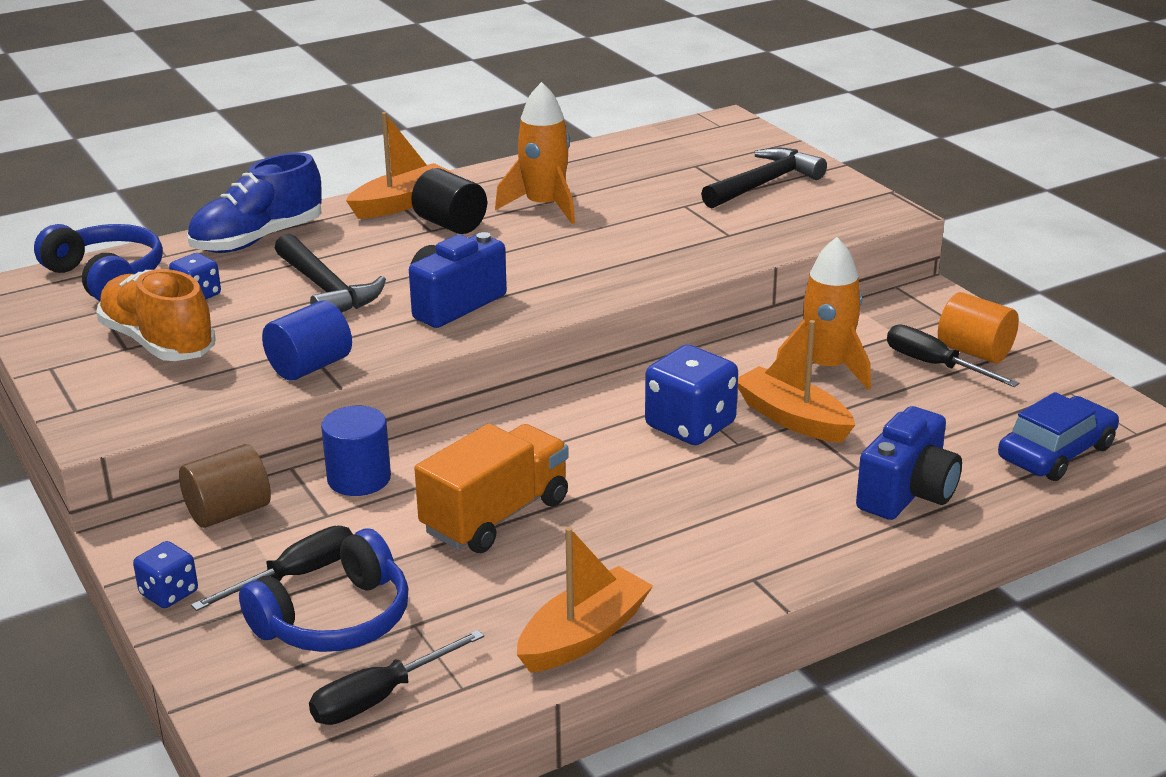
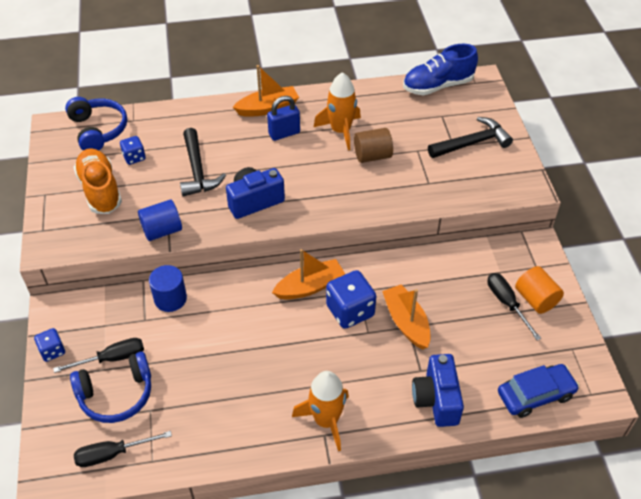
camera: 20 degrees right, 20 degrees up
brown cylinder [179,444,271,528] -> brown cylinder moved to [354,128,393,163]
blue shoe [187,152,322,253] -> blue shoe moved to [403,44,478,95]
black cylinder [411,168,487,234] -> blue padlock [267,96,300,141]
orange truck [414,424,569,553] -> none
orange boat [517,527,653,672] -> orange boat moved to [272,249,345,300]
orange rocket [776,237,871,390] -> orange rocket moved to [292,371,349,451]
blue camera [856,406,962,520] -> blue camera turned 120 degrees clockwise [412,354,464,427]

